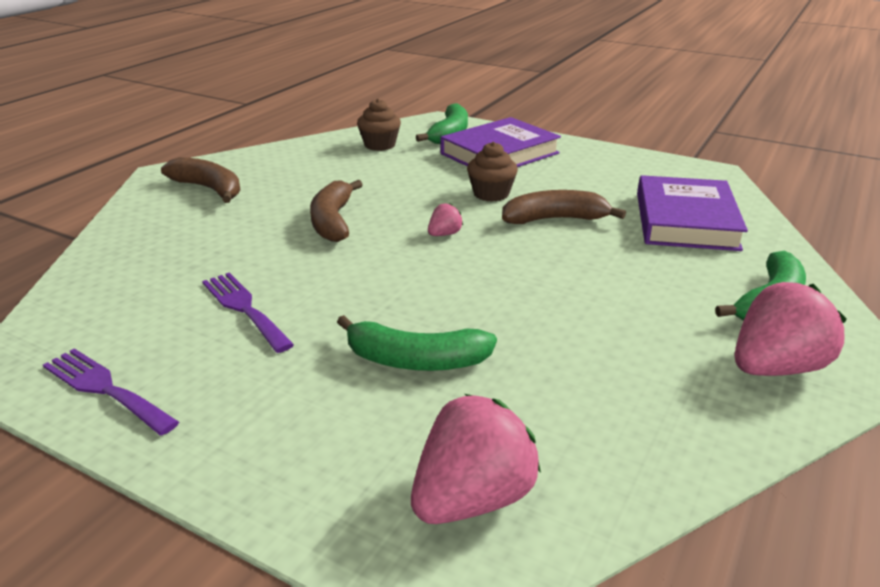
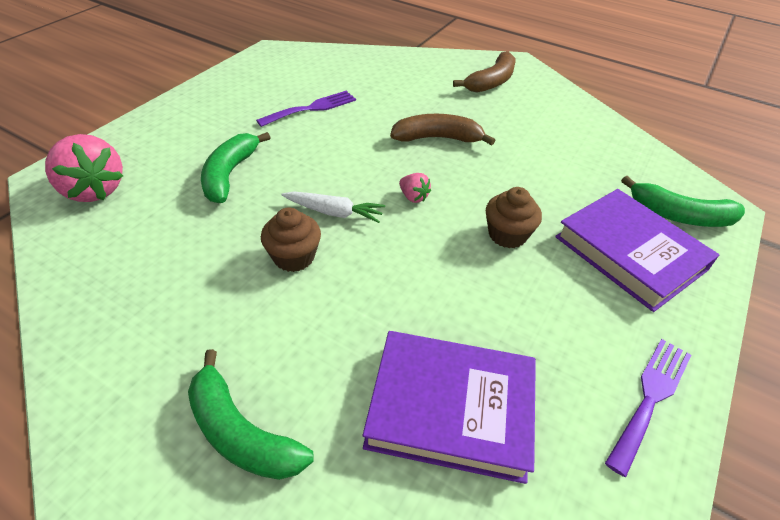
camera: 90 degrees right, 15 degrees up
purple fork [43,348,179,436] -> purple fork moved to [605,339,691,477]
brown cupcake [357,99,401,151] -> brown cupcake moved to [261,207,321,272]
brown banana [502,190,626,224] -> none
pink strawberry [735,282,846,376] -> none
none -> white carrot [281,192,385,223]

